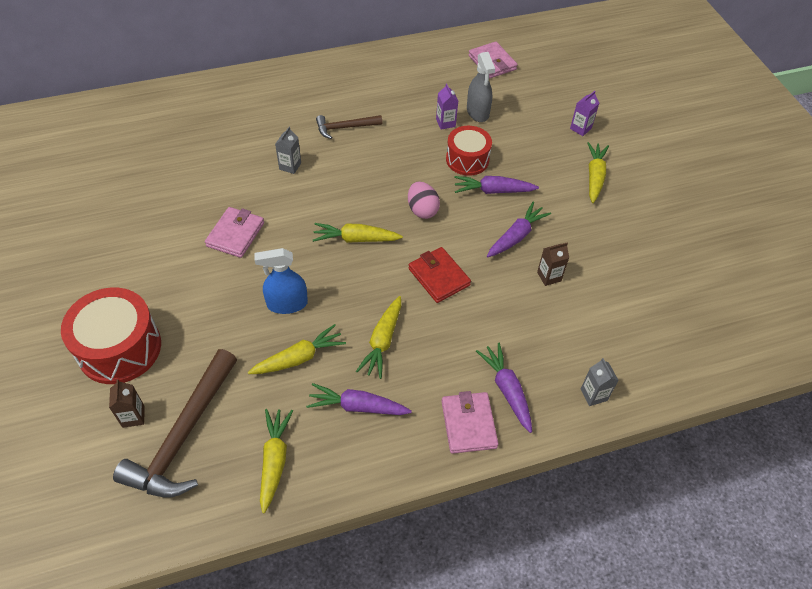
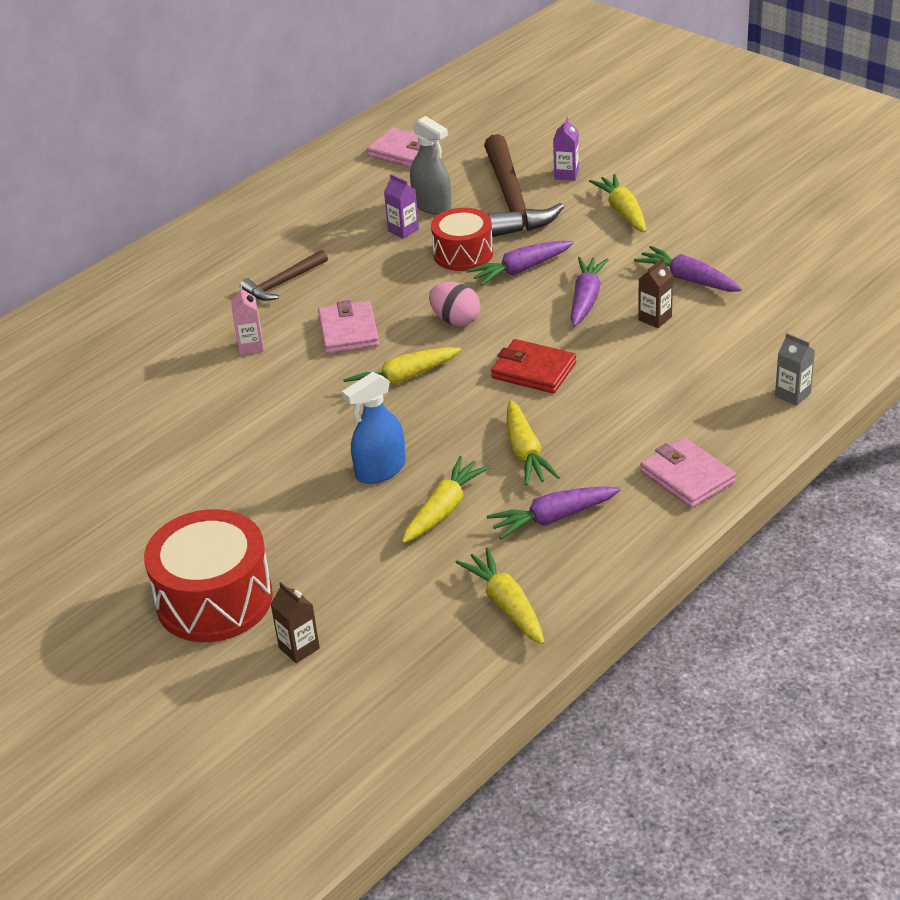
camera: 25 degrees left, 15 degrees down
brown hammer [113,349,237,498] -> brown hammer moved to [484,134,564,237]
pink wallet [205,207,264,258] -> pink wallet moved to [318,300,379,354]
grey carton [275,127,301,174] -> pink carton [231,285,264,355]
purple carrot [476,343,532,433] -> purple carrot moved to [634,246,742,292]

